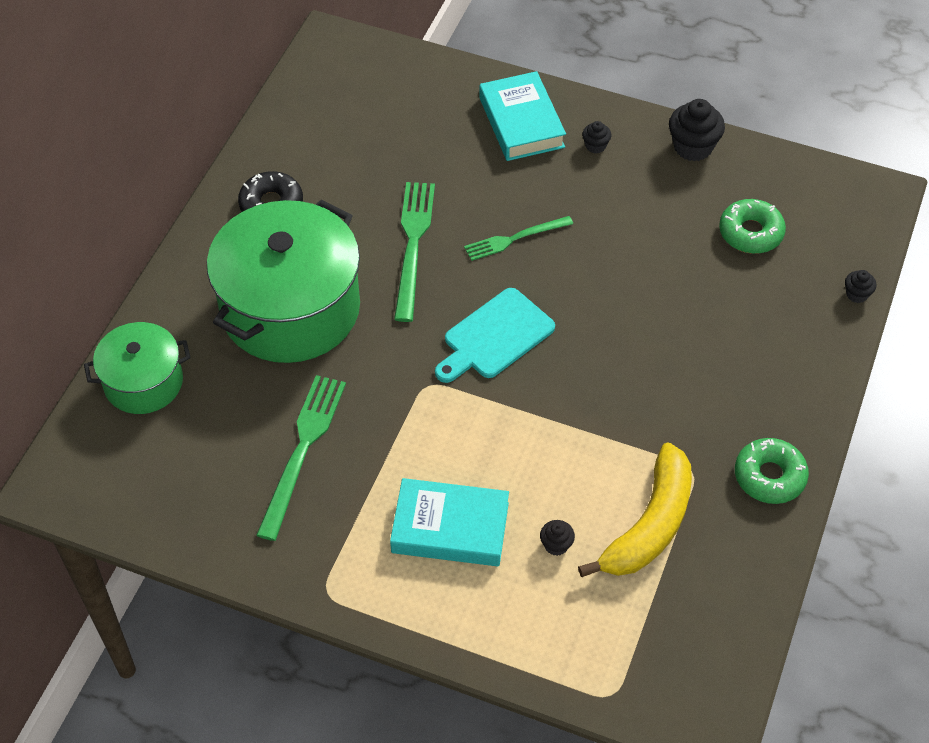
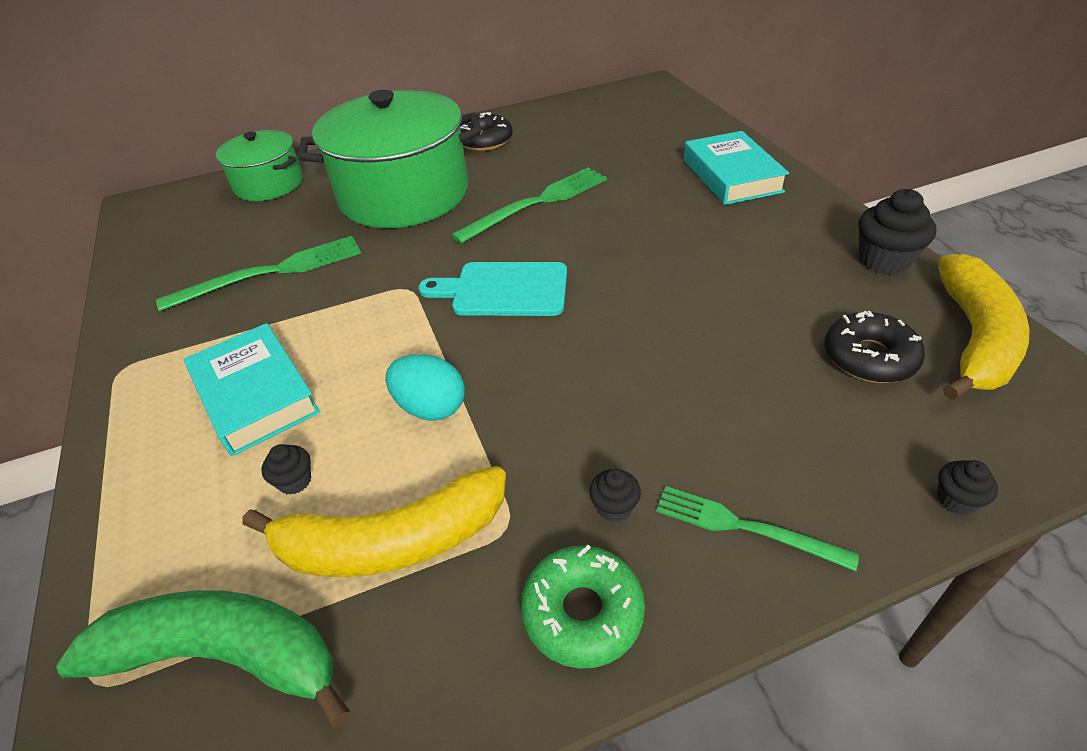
camera: 50 degrees right, 10 degrees down
green fork [464,216,573,261] -> green fork moved to [656,486,859,571]
turquoise book [479,71,566,161] -> turquoise book turned 45 degrees counterclockwise [684,131,789,205]
black cupcake [582,121,611,153] -> black cupcake moved to [589,469,641,522]
green donut [719,199,786,254] -> black donut [824,311,925,383]
none -> green banana [56,590,351,729]
none -> turquoise egg [385,354,465,421]
none -> yellow banana [938,254,1029,400]

